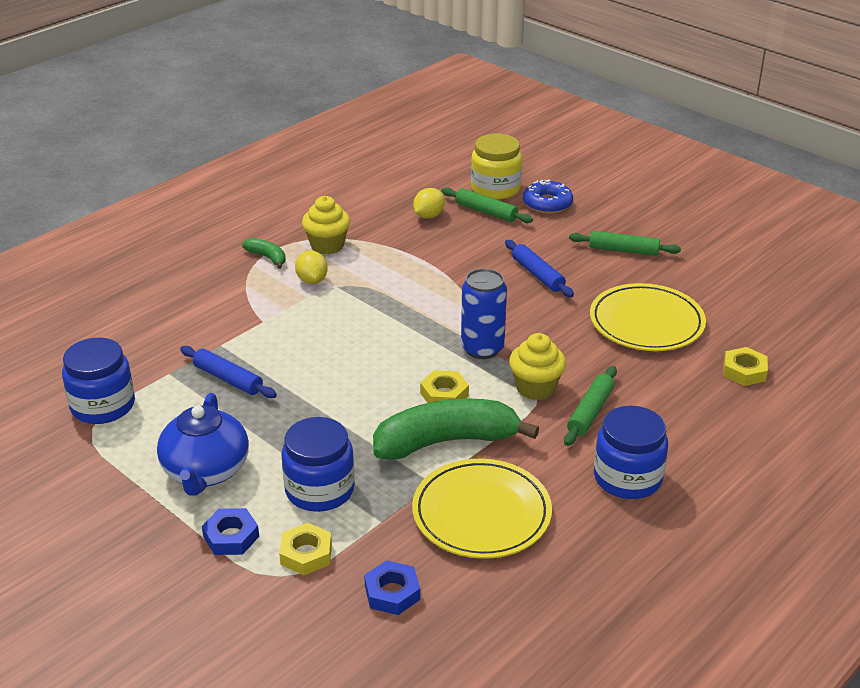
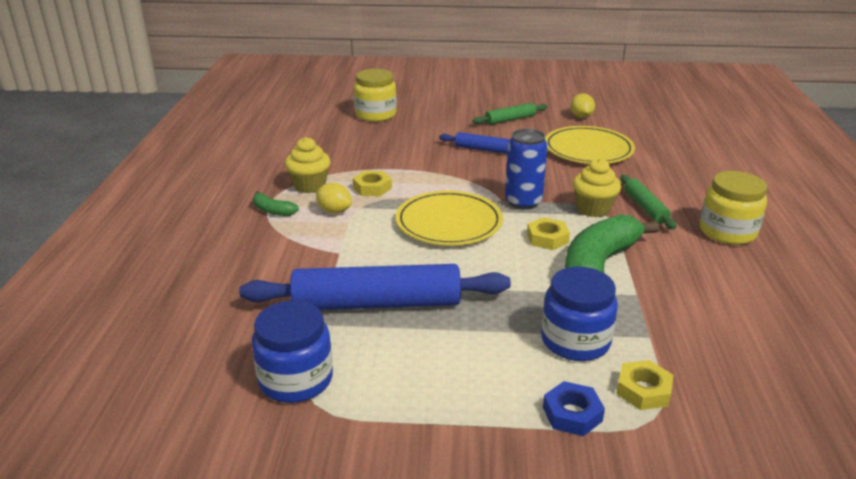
camera: 40 degrees left, 5 degrees down
blue teapot [157,393,249,496] -> none
blue rolling pin [180,346,277,398] -> blue rolling pin [239,264,511,310], size x2.00
green banana [242,238,286,269] -> green banana turned 150 degrees counterclockwise [253,191,299,216]
blue nut [364,560,420,615] -> none
yellow plate [412,459,552,559] -> yellow plate moved to [396,191,503,246]
yellow lemon [413,188,445,218] -> yellow lemon moved to [571,93,595,118]
green rolling pin [442,187,533,223] -> none
blue donut [523,179,573,214] -> none
blue jar [594,406,668,499] -> yellow jar [700,171,767,245]
yellow nut [723,347,768,386] -> yellow nut moved to [353,171,392,196]

